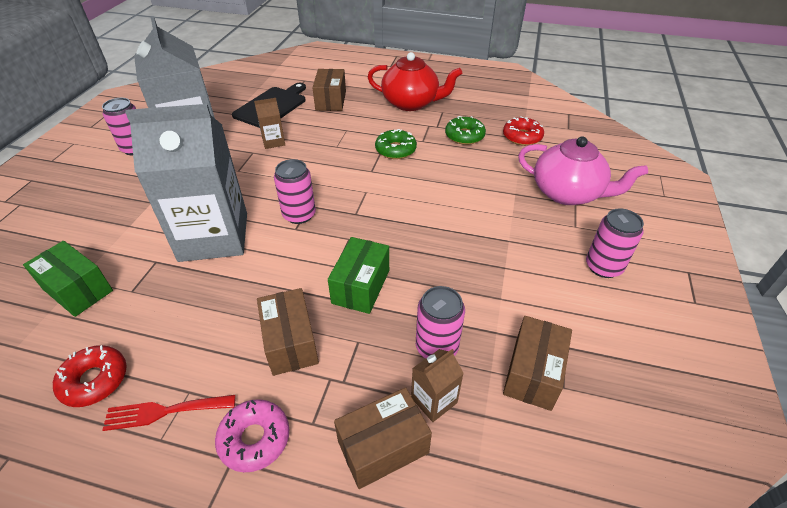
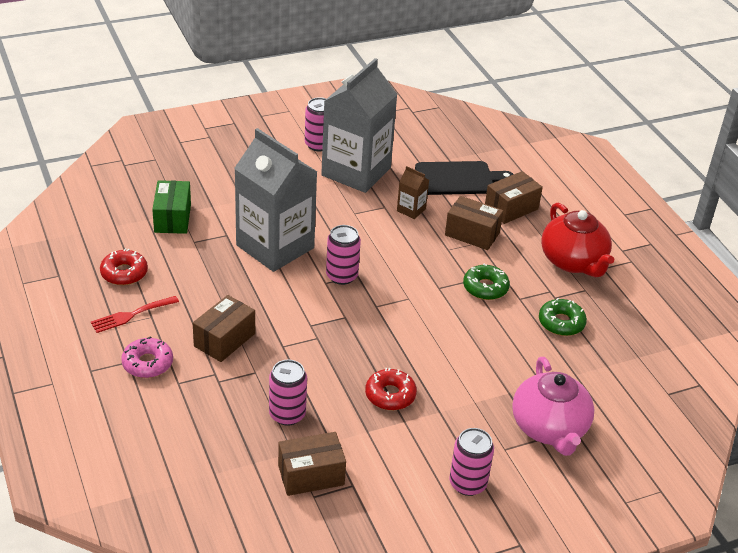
camera: 50 degrees right, 5 degrees down
red fork [102,395,236,431] -> red fork turned 75 degrees counterclockwise [91,296,179,333]
green box [328,237,389,314] -> none
brown box [334,387,432,489] -> brown box moved to [445,196,503,250]
brown carton [411,349,464,422] -> none
red donut [503,116,544,146] -> red donut moved to [365,368,417,410]

